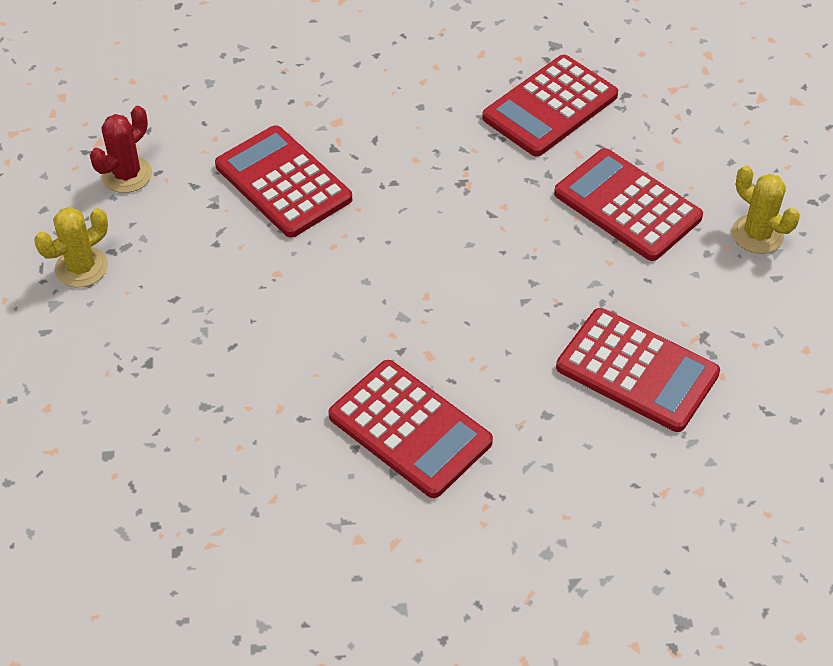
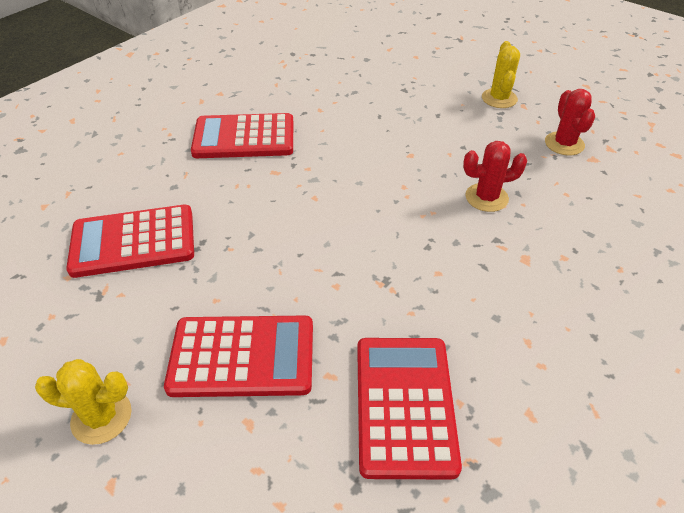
camera: 135 degrees right, 5 degrees down
red calculator [215,125,352,238] -> red cactus [463,141,527,212]

